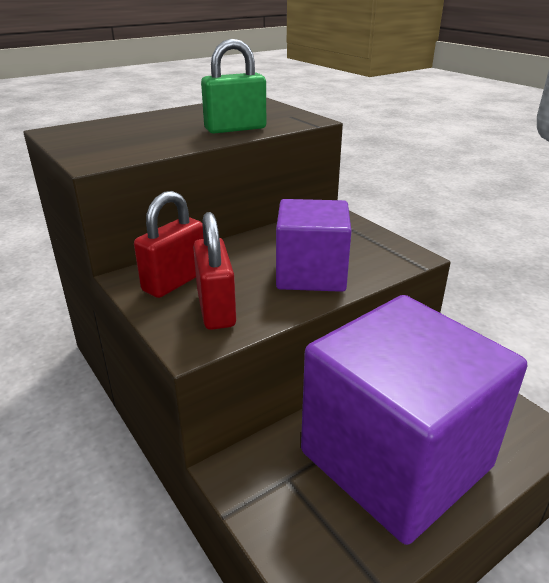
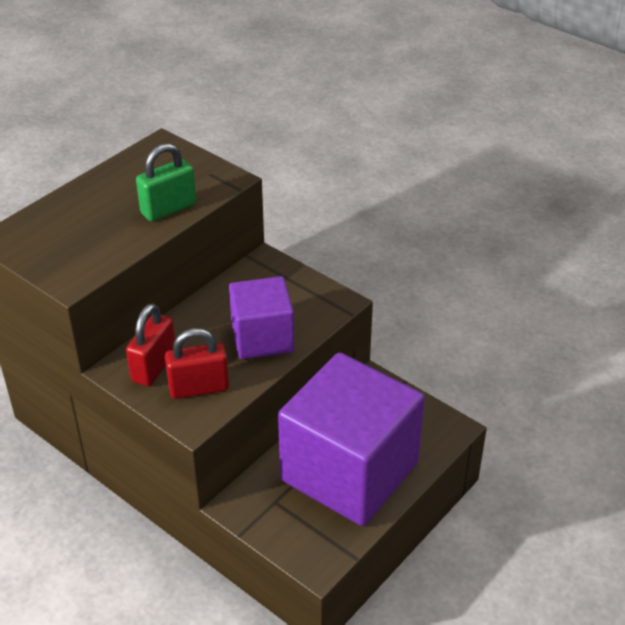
camera: 15 degrees left, 10 degrees up
red padlock [193,212,236,330] -> red padlock turned 75 degrees counterclockwise [165,328,229,399]

